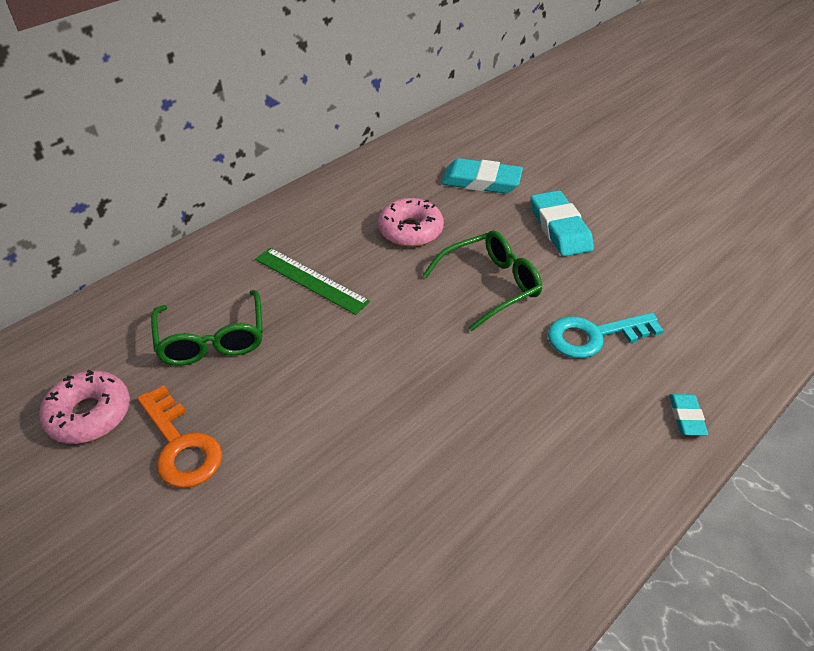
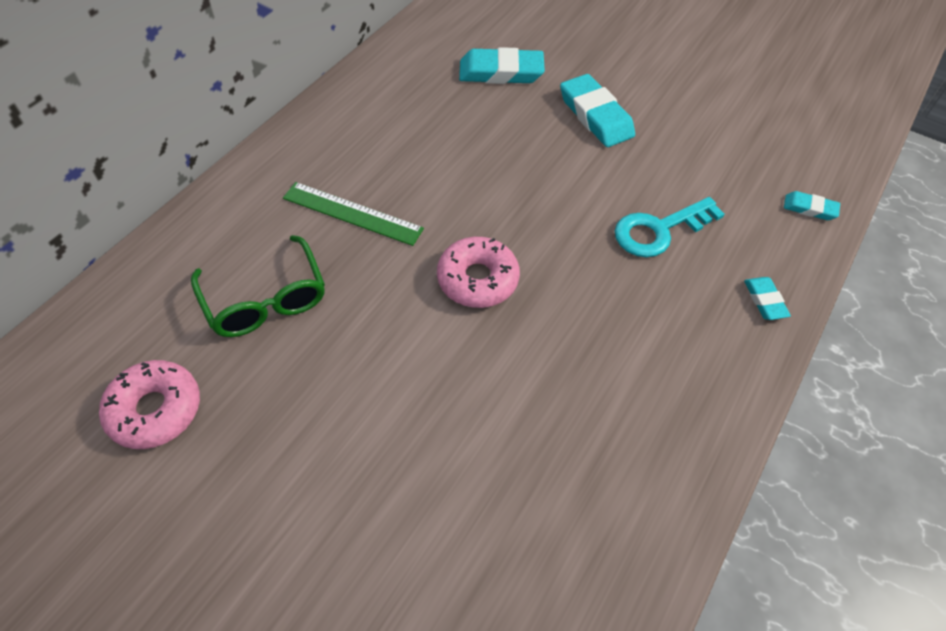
camera: 15 degrees left, 10 degrees up
orange key [137,385,222,488] -> none
pink donut [378,198,444,247] -> pink donut moved to [437,237,520,308]
green glasses [423,231,542,331] -> none
none -> turquoise eraser [784,191,840,220]

